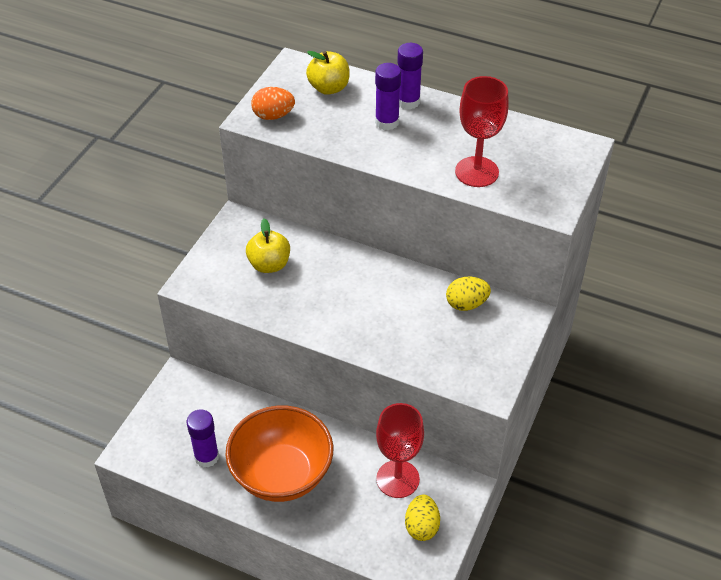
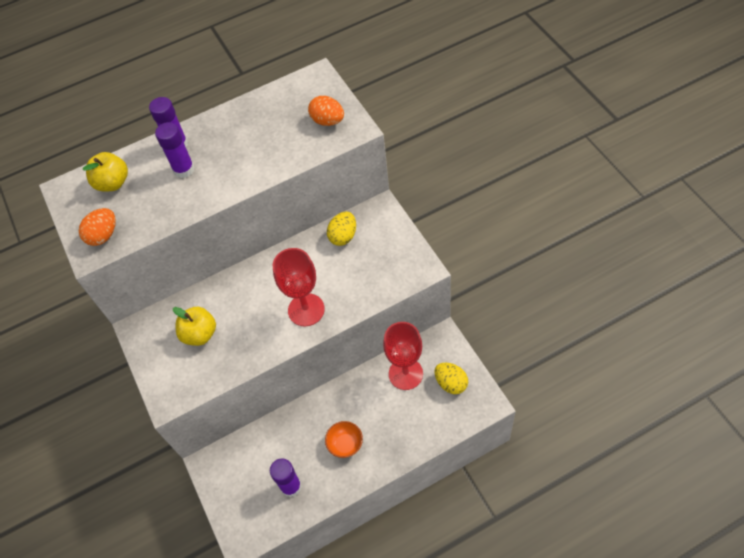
camera: 45 degrees left, 10 degrees up
orange bowl [225,405,333,502] -> orange bowl [325,421,363,458], size x0.43
red goblet [455,76,509,187] -> red goblet moved to [273,248,325,326]
none -> orange egg [308,96,344,126]

